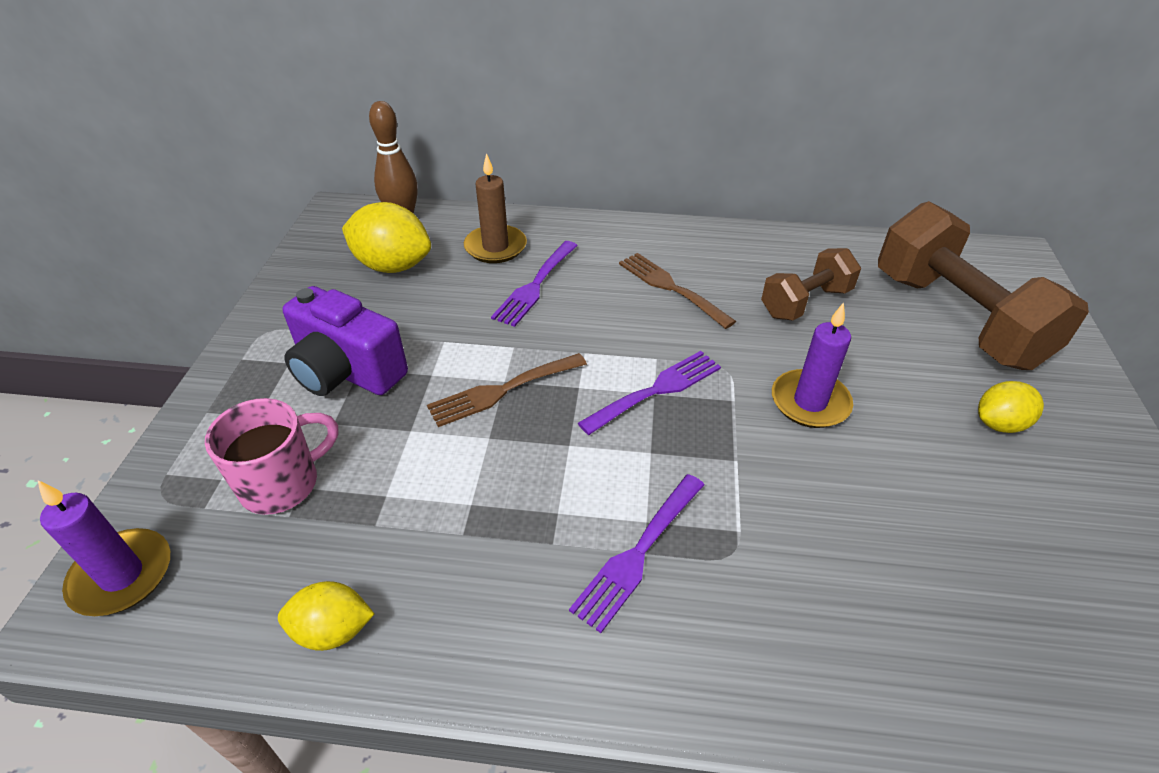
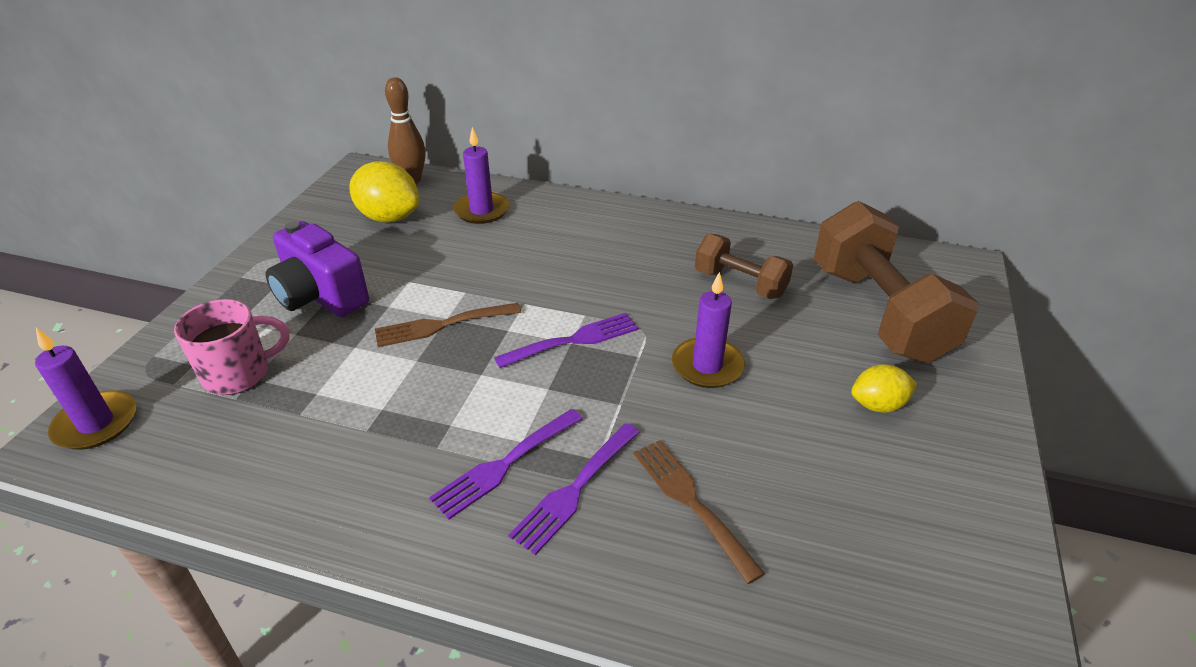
camera: 10 degrees right, 5 degrees down
yellow lemon [278,581,374,651] -> none
brown candle [464,153,527,263] -> purple candle [453,127,509,224]
purple fork [491,241,578,327] -> purple fork moved to [508,423,640,555]
brown fork [619,253,736,329] -> brown fork moved to [633,440,765,584]
brown dumbbell [761,248,861,320] -> brown dumbbell turned 60 degrees clockwise [695,234,793,299]

